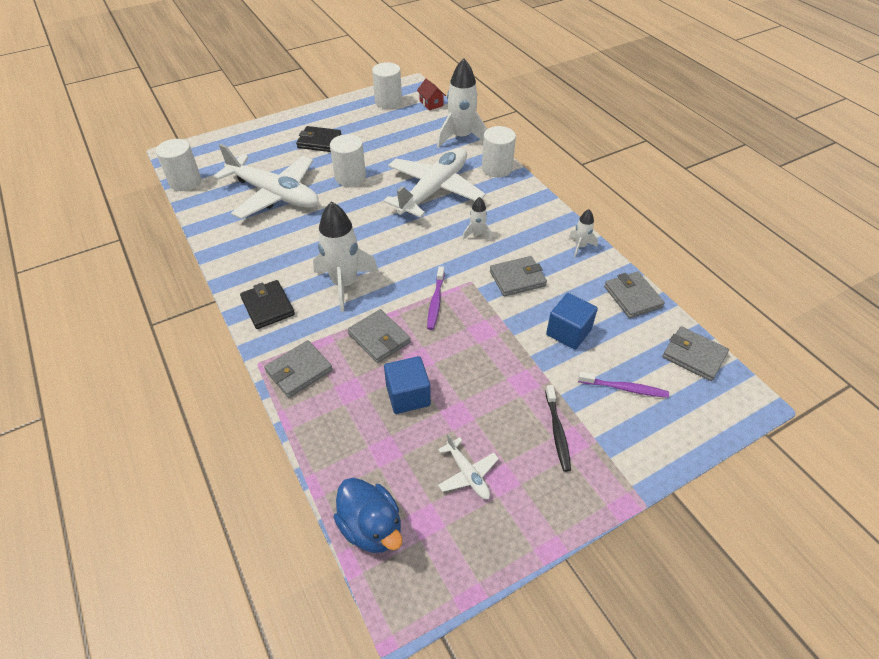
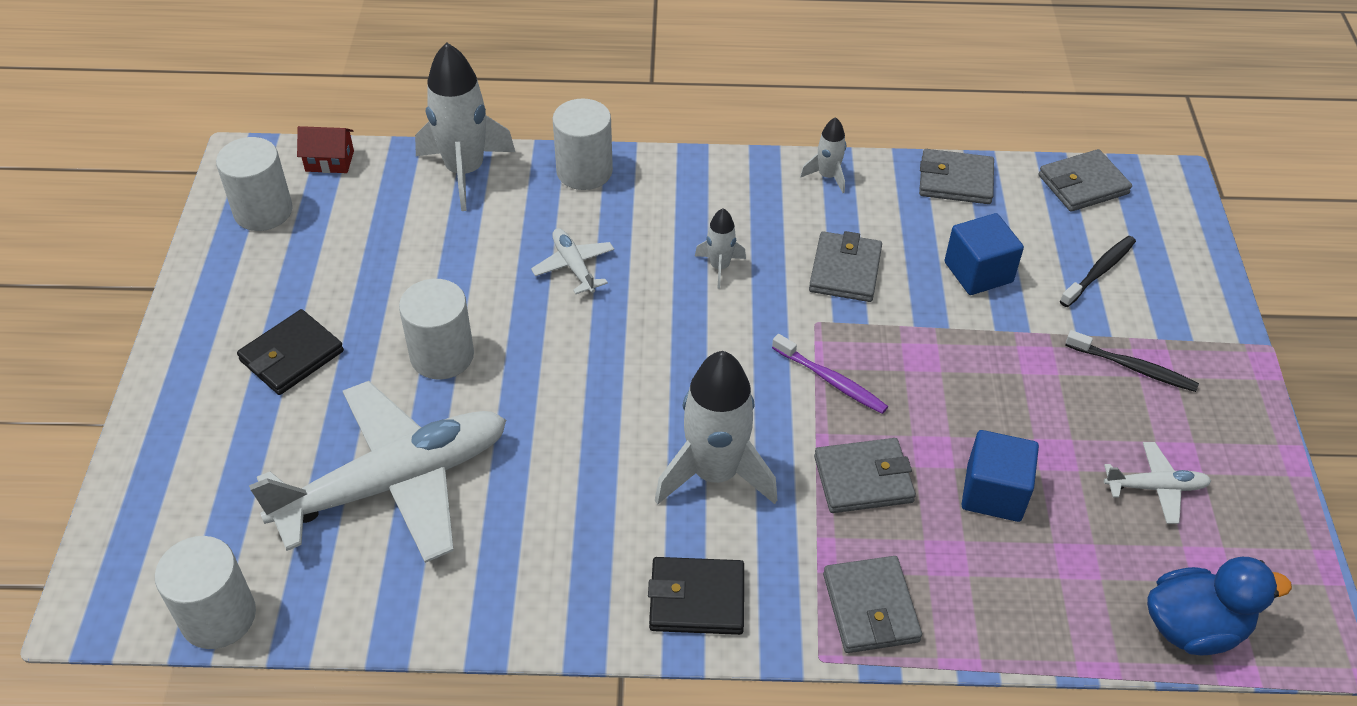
camera: 60 degrees left, 0 degrees up
white plane [384,148,486,218] -> white plane [531,228,614,294], size x0.43
purple toothbrush [578,372,669,398] -> black toothbrush [1060,236,1136,307]

